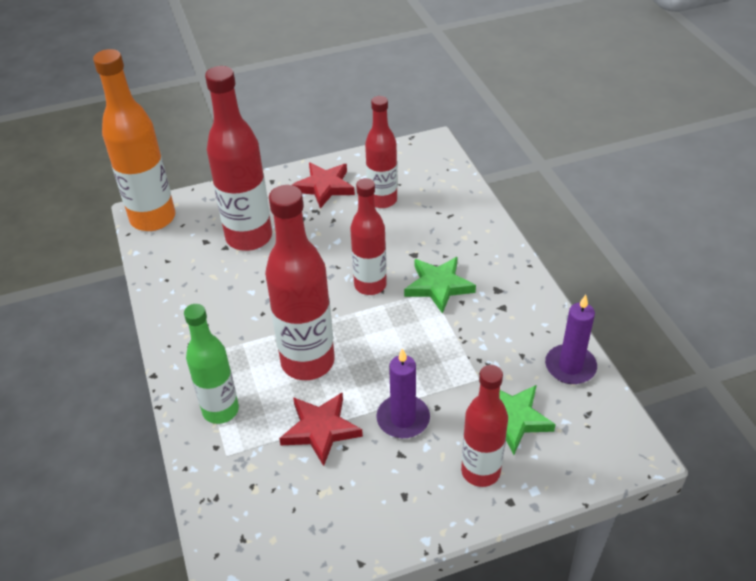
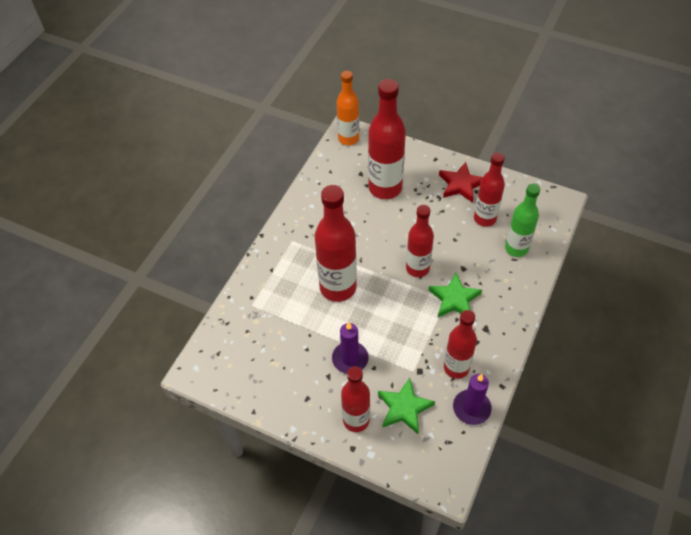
camera: 45 degrees right, 10 degrees up
orange bottle [93,49,175,231] -> orange bottle [337,71,359,145], size x0.65
green bottle [184,304,239,424] -> green bottle moved to [505,183,540,257]
red star [279,392,363,466] -> none
none -> red bottle [444,310,477,379]

